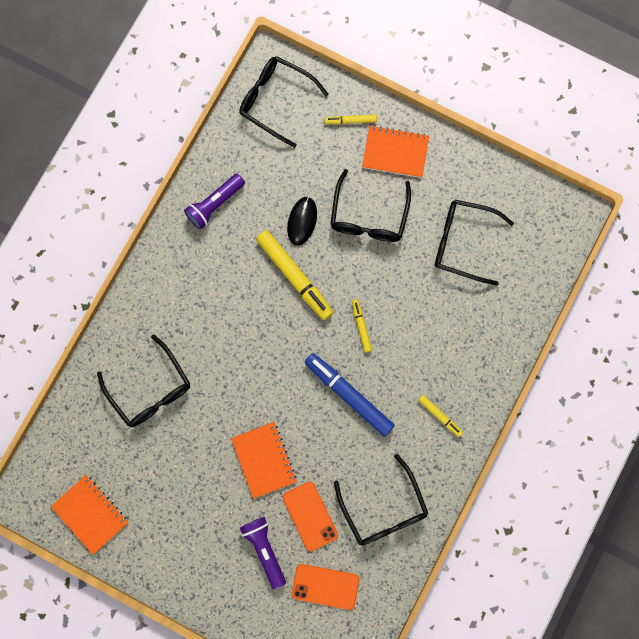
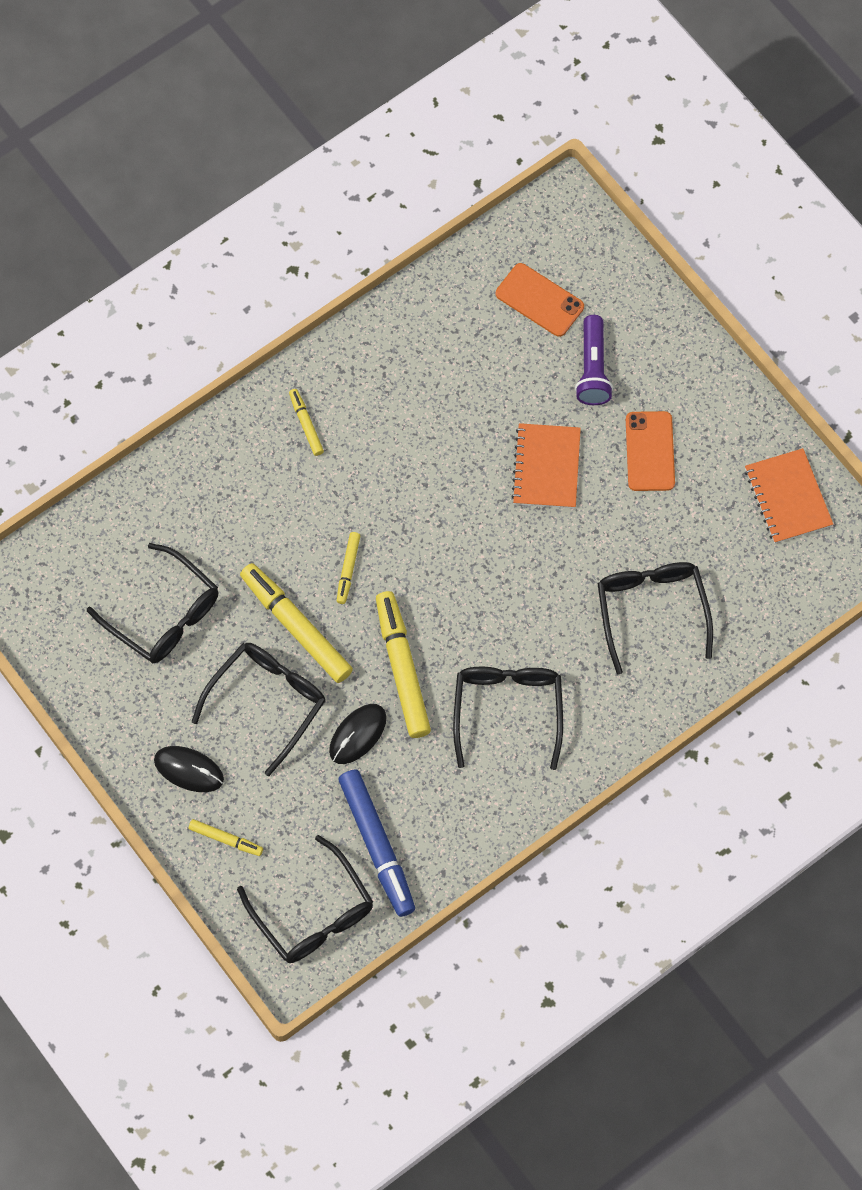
camera: 155 degrees left, 10 degrees down
purple flashlight [184,174,245,229] -> none
orange phone [283,482,338,551] -> orange phone moved to [626,411,675,491]
blue marker [305,353,395,437] -> blue marker moved to [338,769,415,917]
black glasses [334,454,429,546] -> black glasses moved to [453,667,563,770]
orange notebook [362,125,429,178] -> black mouse [154,746,224,792]
none -> yellow marker [240,563,353,683]

